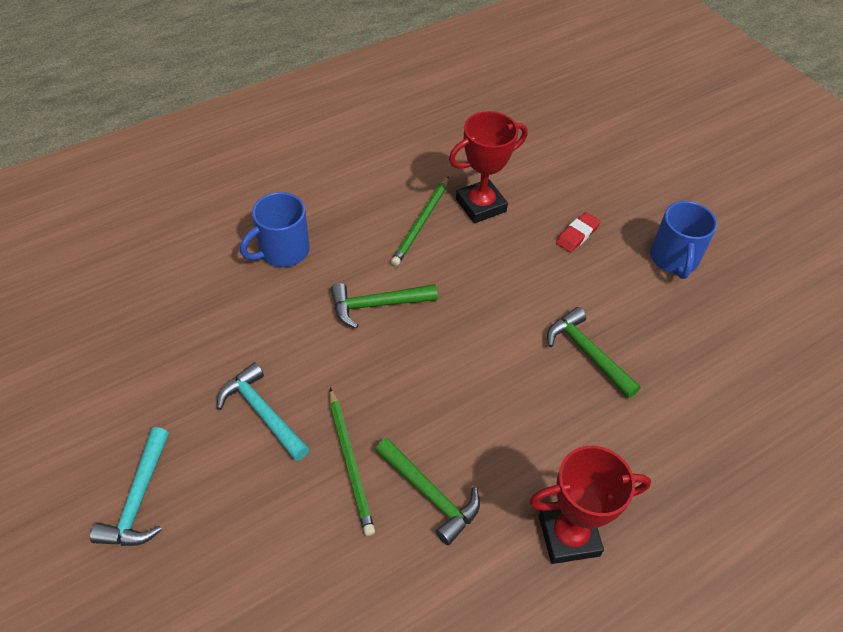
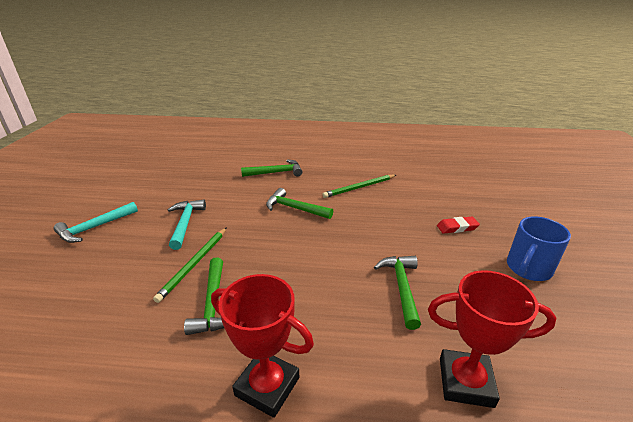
camera: 40 degrees right, 20 degrees down
blue mug [240,192,310,267] -> green hammer [241,159,302,177]
red trophy [449,111,528,223] -> red trophy moved to [428,270,557,408]

